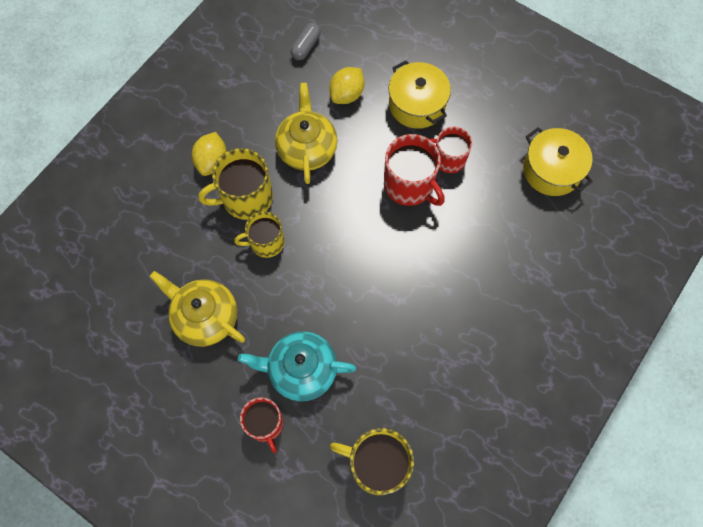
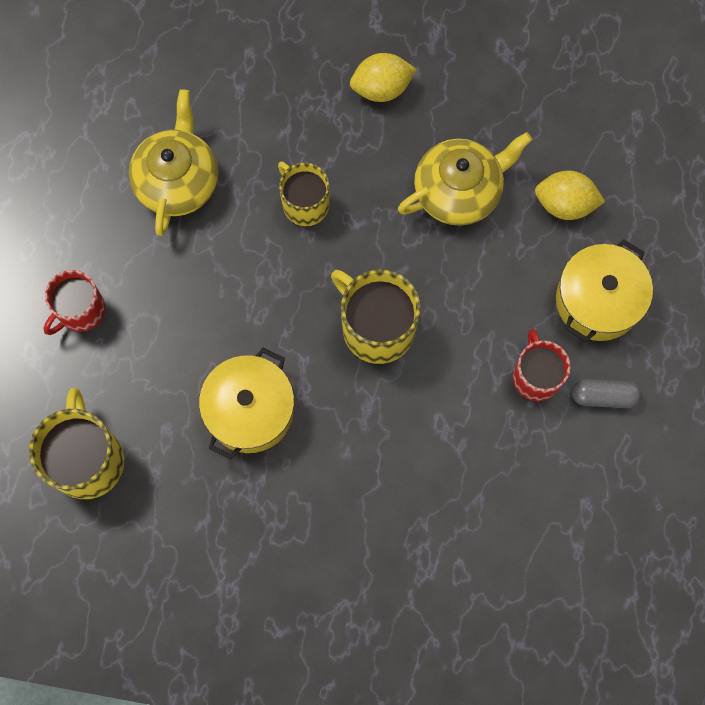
camera: 65 degrees right, 5 degrees up
yellow mug [198,148,273,220] -> yellow mug moved to [331,270,420,364]
turquoise teapot [238,331,356,401] -> none
grey capsule [291,23,321,60] -> grey capsule moved to [572,379,642,408]
red mug [384,134,445,206] -> none
yellow pot [523,127,593,196] -> yellow pot moved to [199,348,294,460]

